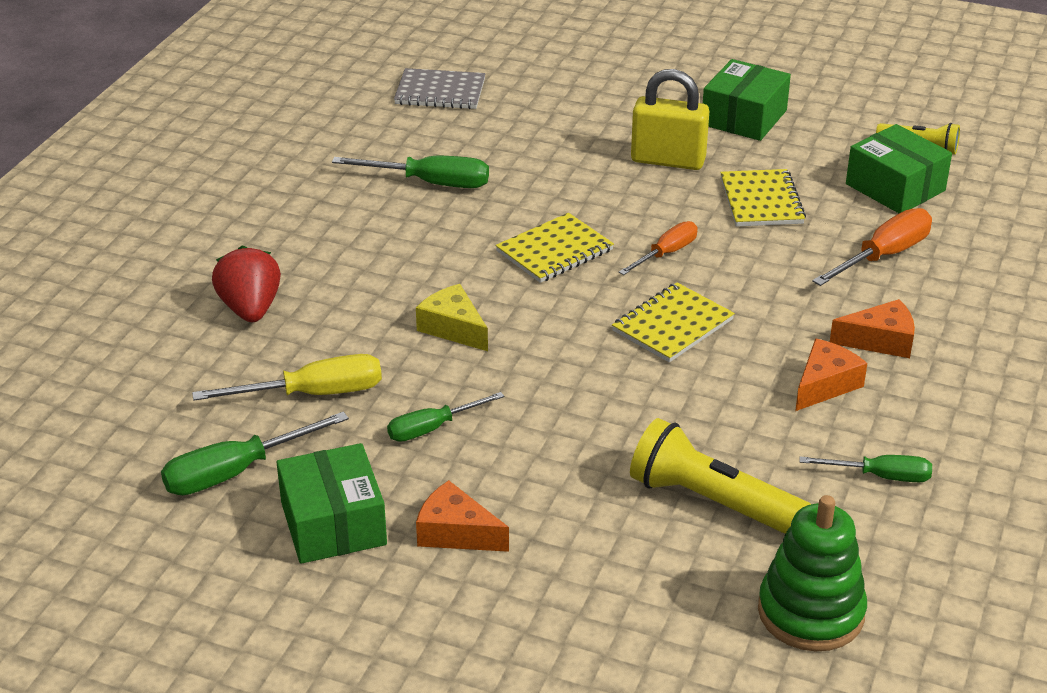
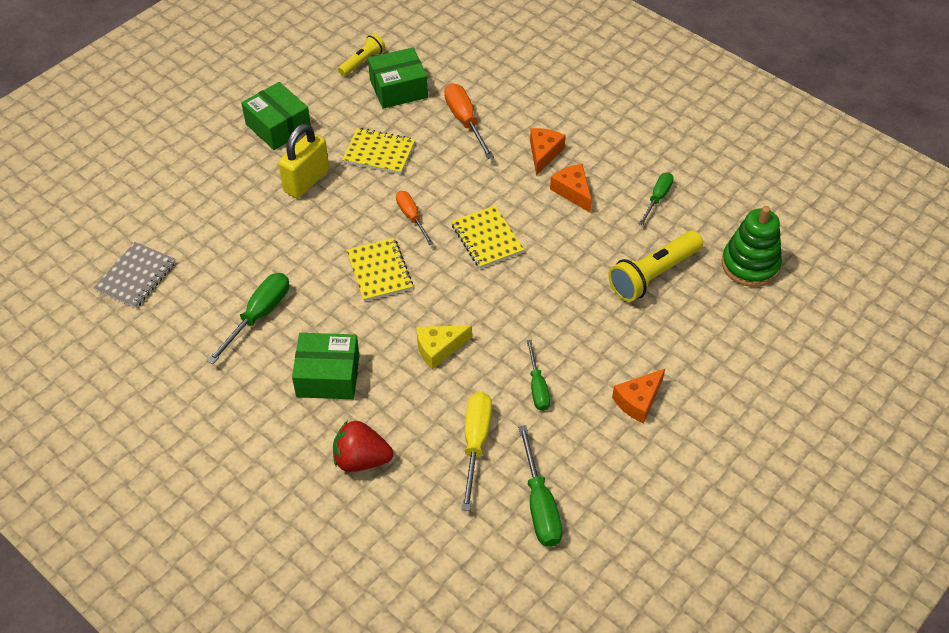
camera: 70 degrees left, 15 degrees up
green box [277,443,387,564] -> green box moved to [292,333,359,399]

